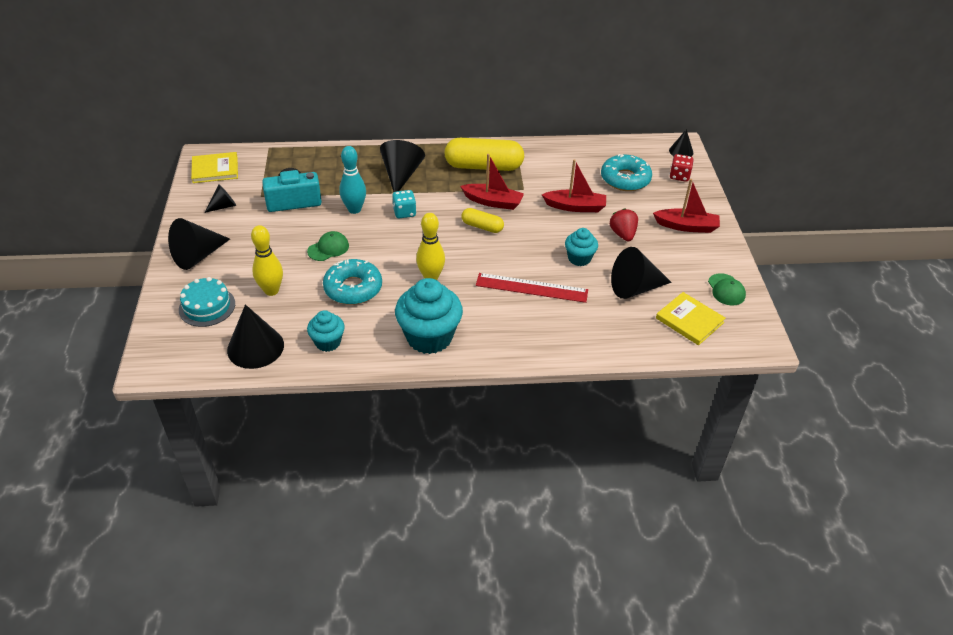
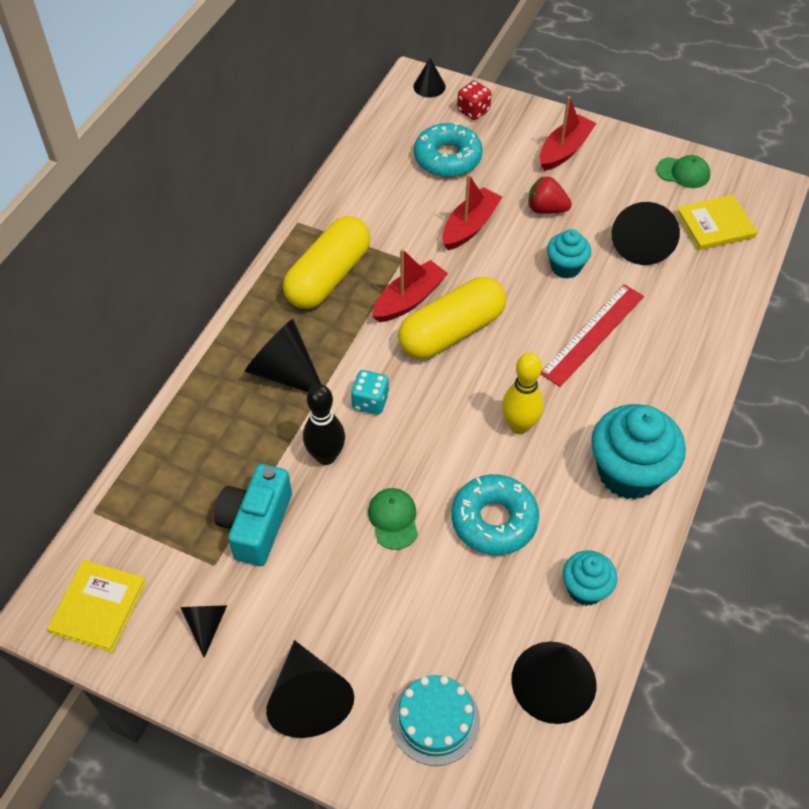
camera: 60 degrees left, 10 degrees up
yellow bowling pin [251,225,283,296] -> none
turquoise bowling pin [339,146,366,214] -> black bowling pin [303,384,345,465]
yellow capsule [461,208,504,233] -> yellow capsule [398,277,506,359], size x1.90

